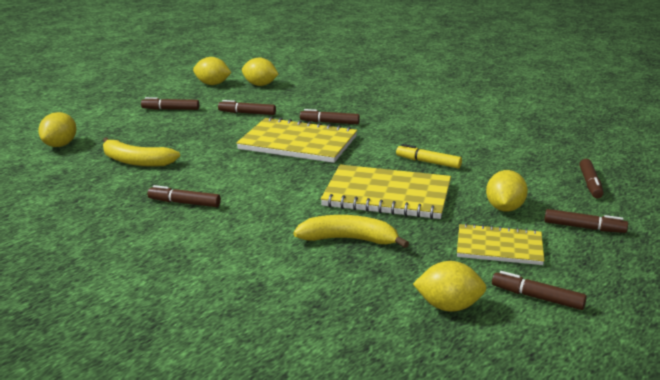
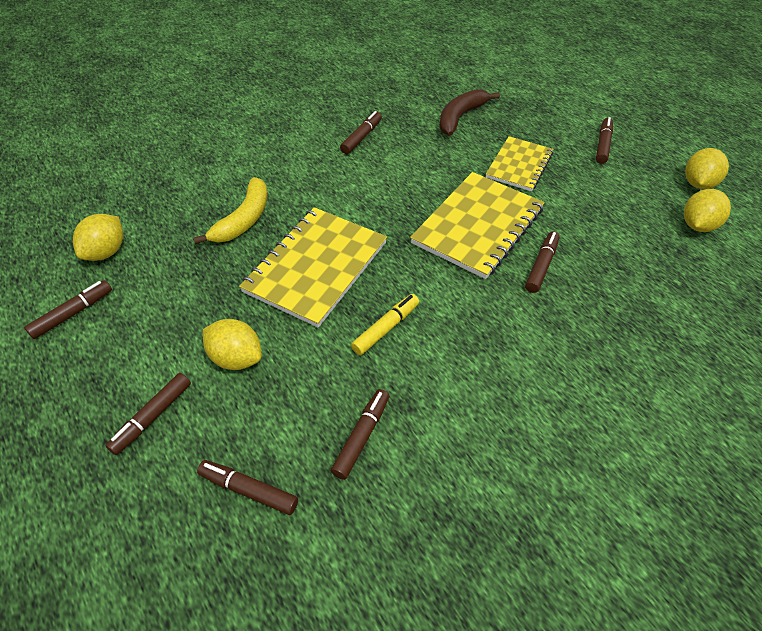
camera: 105 degrees right, 25 degrees up
yellow lemon [38,112,77,147] -> none
yellow banana [103,137,180,167] -> brown banana [439,89,500,135]
brown marker [218,100,276,115] -> brown marker moved to [331,389,389,480]
yellow notebook [457,223,544,265] -> yellow notebook moved to [486,136,553,191]

